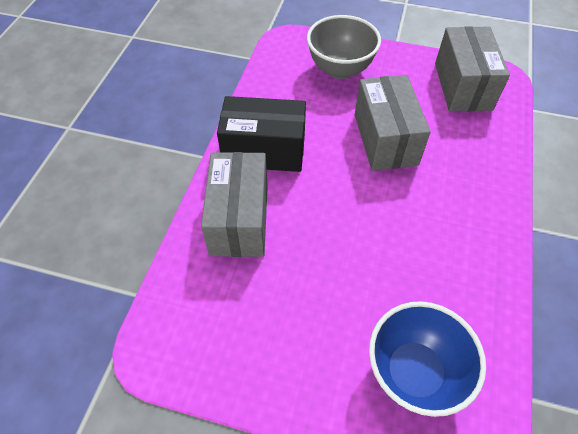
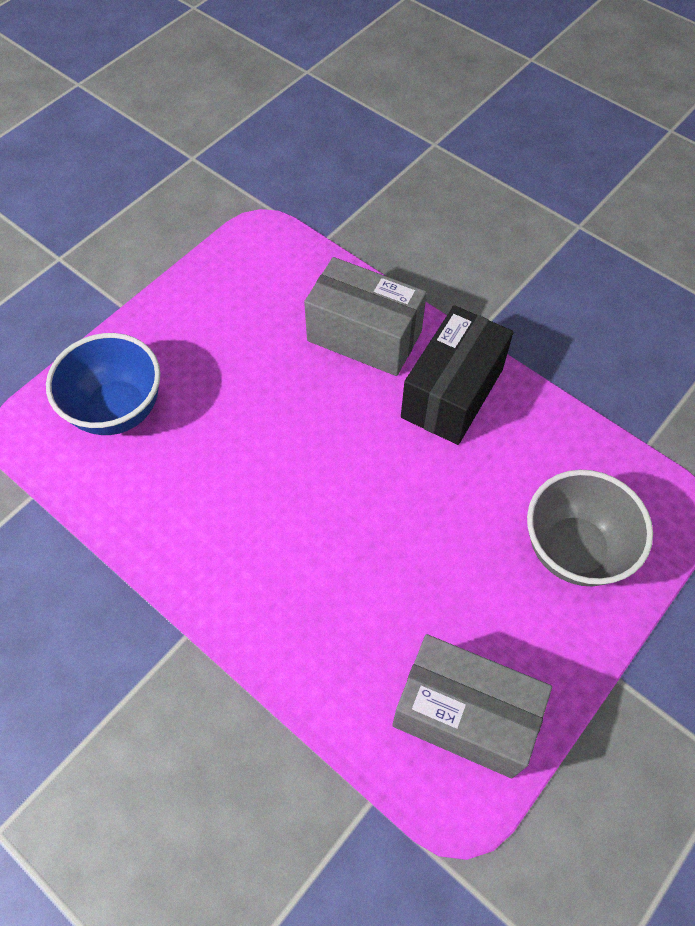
camera: 115 degrees right, 5 degrees up
grey box [355,75,431,171] -> none

